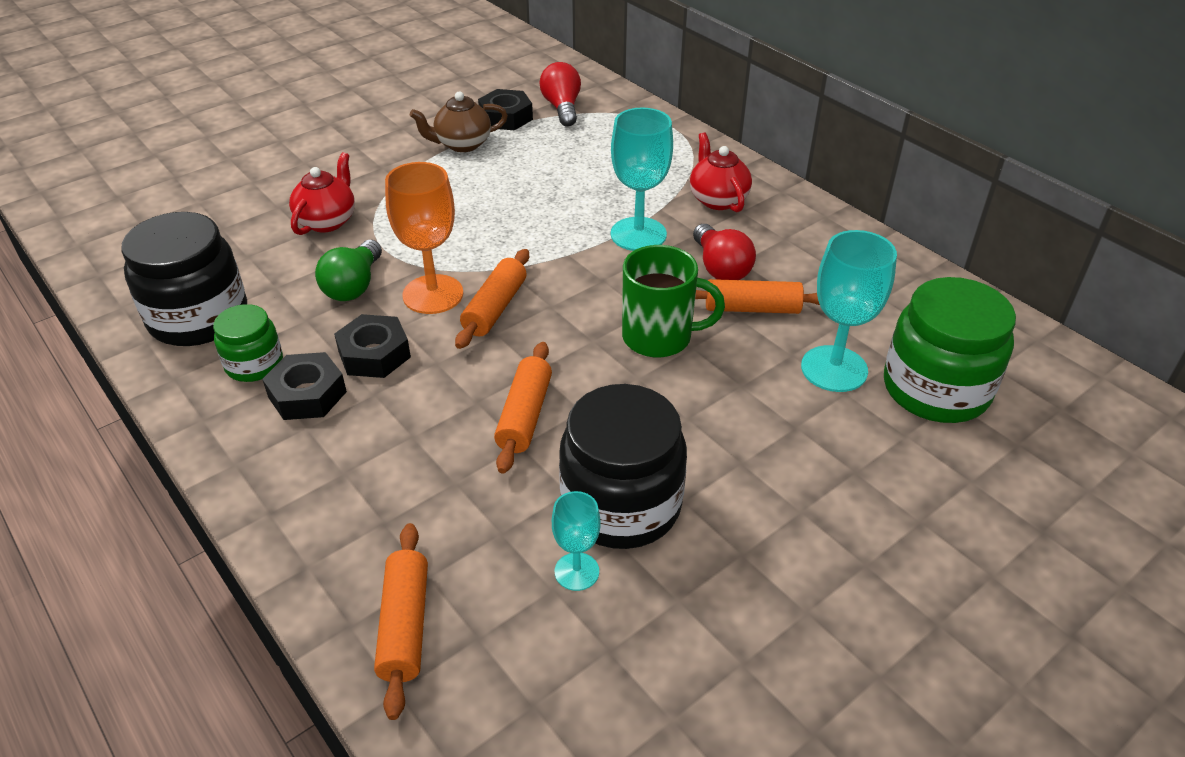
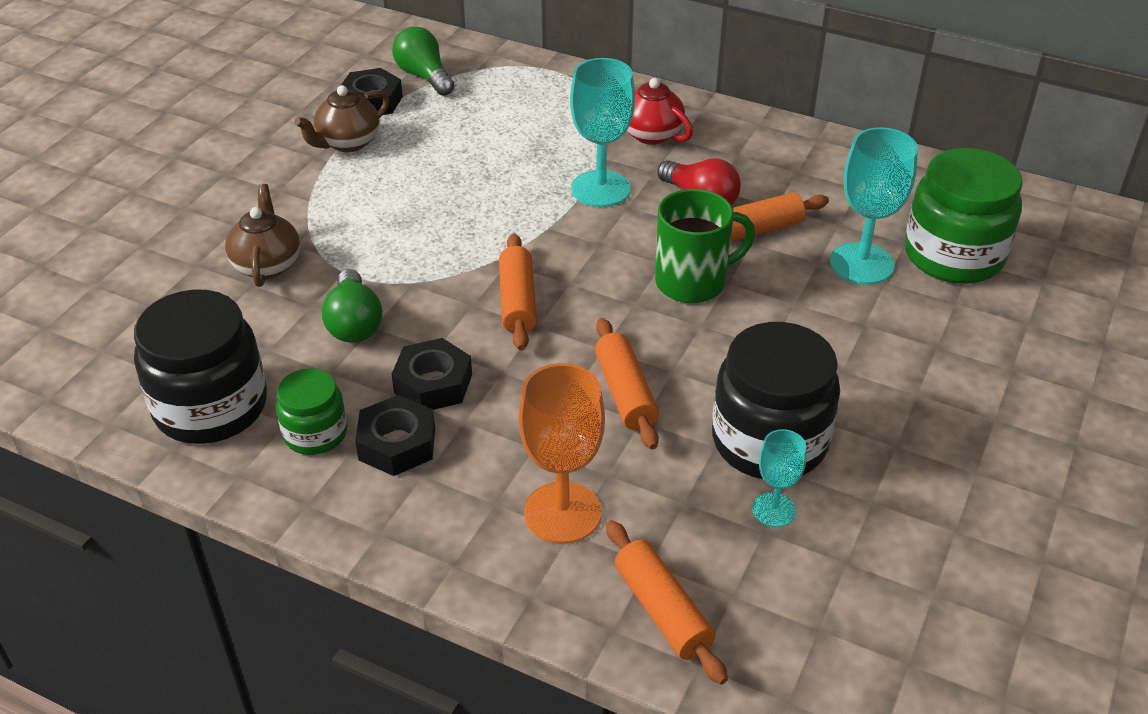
camera: 25 degrees left, 0 degrees up
red teapot [289,152,355,235] -> brown teapot [225,184,300,287]
orange goblet [385,162,463,314] -> orange goblet moved to [519,363,605,544]
red light bulb [539,62,581,127] -> green light bulb [392,27,455,96]

